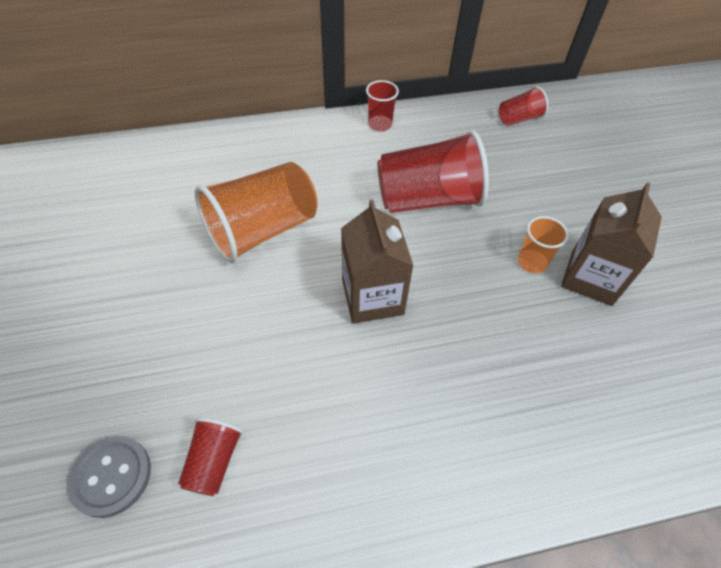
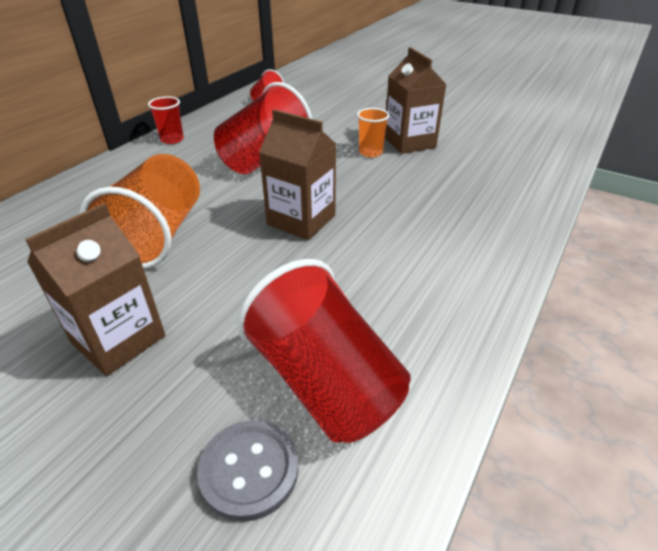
camera: 45 degrees left, 15 degrees down
red cup [178,418,243,496] -> red cup [237,259,410,443], size x2.05
none -> brown carton [25,203,165,376]

